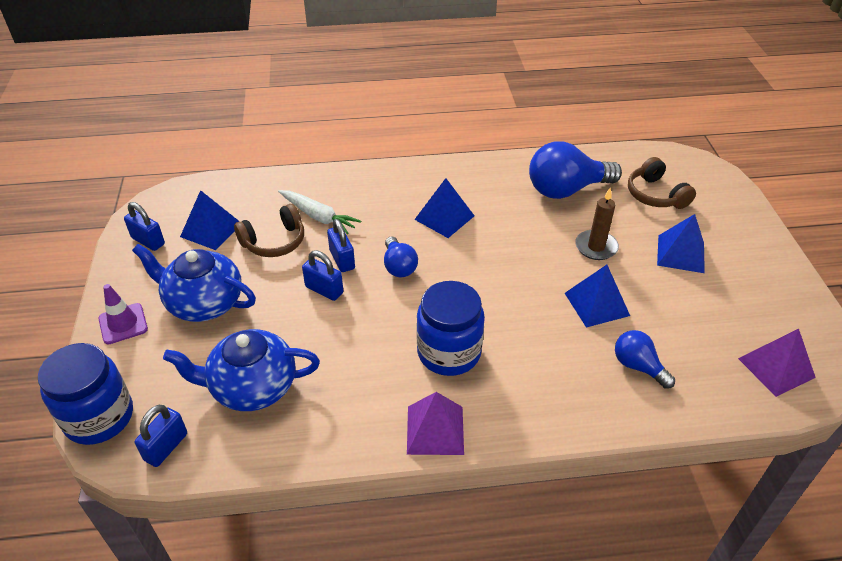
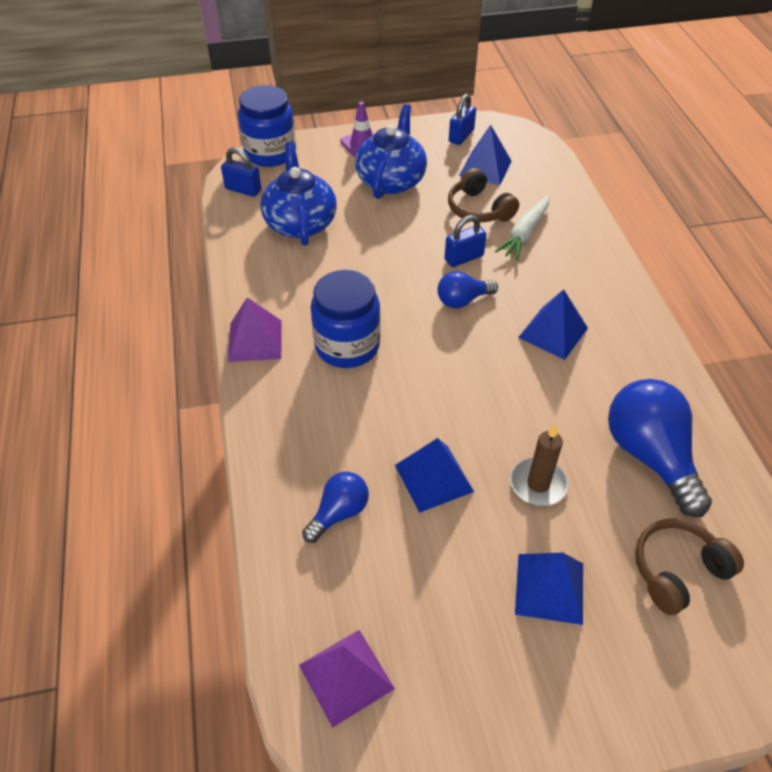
camera: 85 degrees right, 5 degrees up
blue padlock [302,250,343,301] -> none

